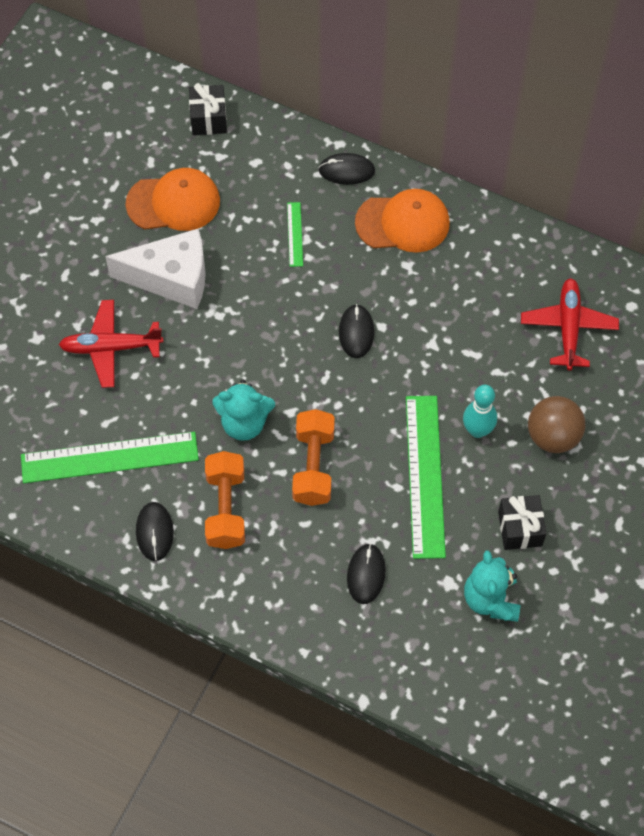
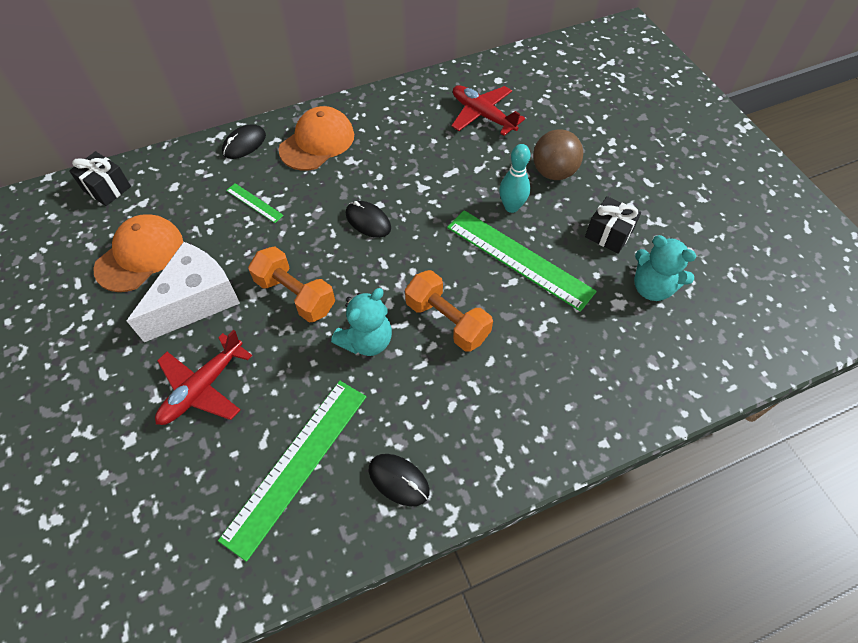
camera: 50 degrees left, 5 degrees down
orange dumbbell [205,451,245,549] -> orange dumbbell moved to [248,247,335,322]
black mouse [347,543,386,604] -> none

